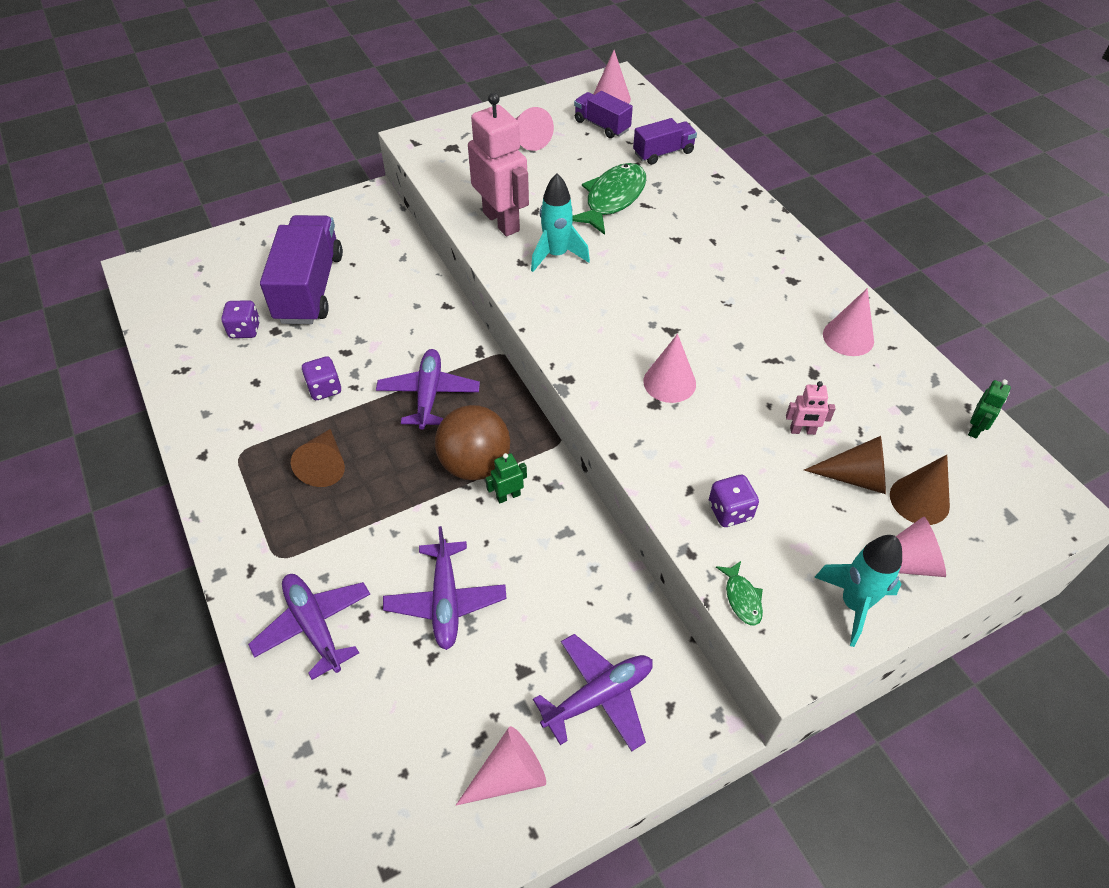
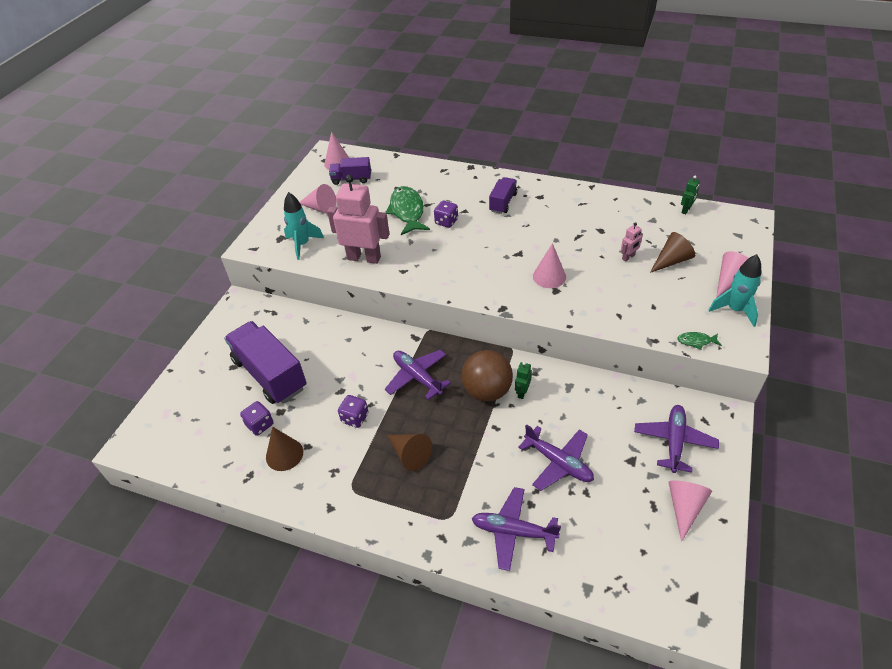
camera: 40 degrees left, 5 degrees down
turquoise rocket [531,174,590,272] -> turquoise rocket moved to [284,192,324,260]
purple truck [633,118,697,165] -> purple truck moved to [489,177,517,214]
purple dice [709,475,759,527] -> purple dice moved to [434,201,458,228]
green fish [716,561,763,626] -> green fish turned 150 degrees clockwise [677,332,722,350]
pink cone [823,288,874,356] -> none
brown cone [890,455,950,525] -> brown cone moved to [266,427,303,471]
green robot [968,379,1011,439] -> green robot turned 45 degrees clockwise [681,176,700,214]

